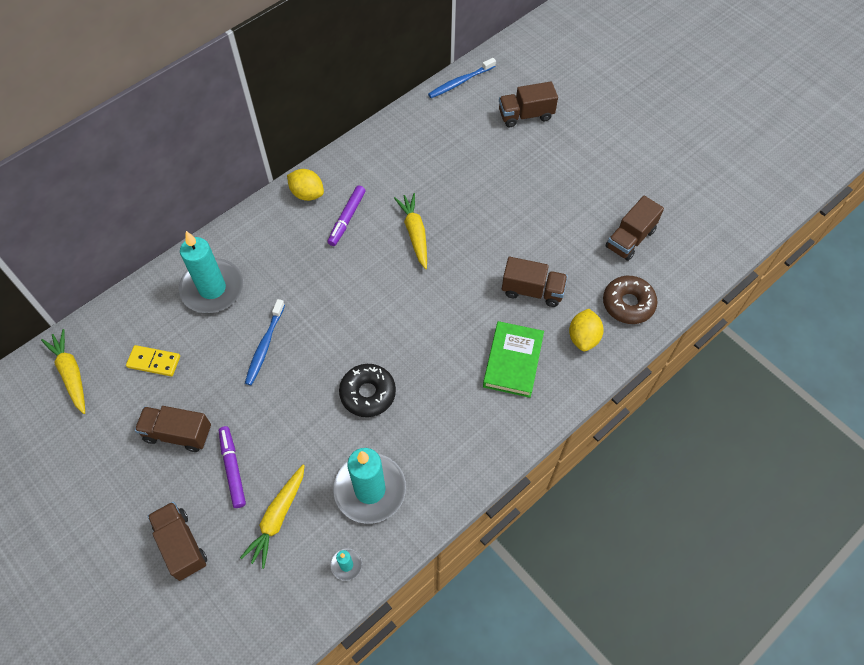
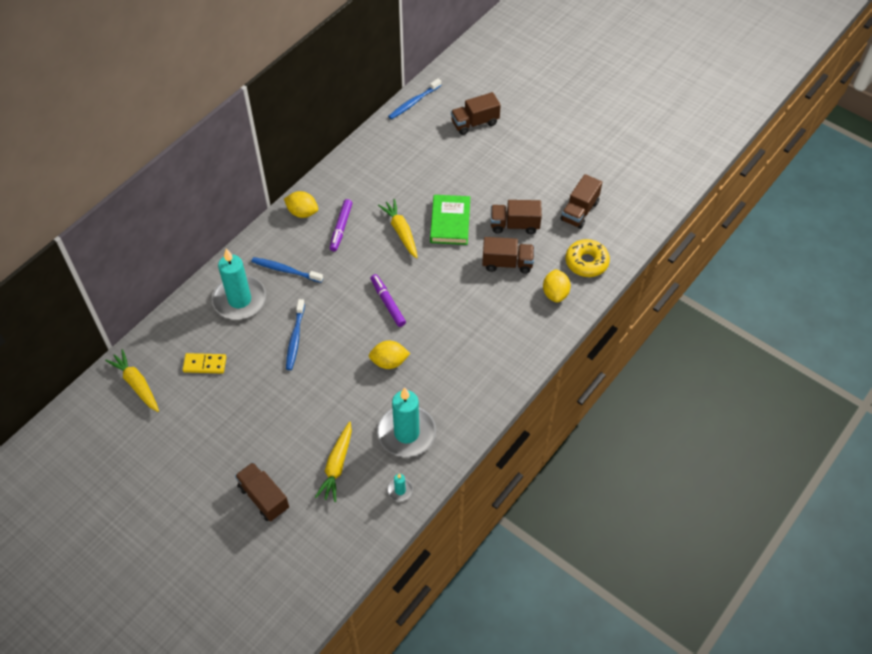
camera: 10 degrees left, 5 degrees down
brown truck [135,406,211,452] -> brown truck moved to [491,200,542,234]
purple marker [219,426,246,508] -> purple marker moved to [370,274,406,327]
black donut [339,364,396,417] -> yellow lemon [369,341,410,369]
green book [483,321,544,398] -> green book moved to [430,195,470,245]
brown donut [603,276,658,324] -> yellow donut [566,239,610,277]
none -> blue toothbrush [251,257,323,283]

